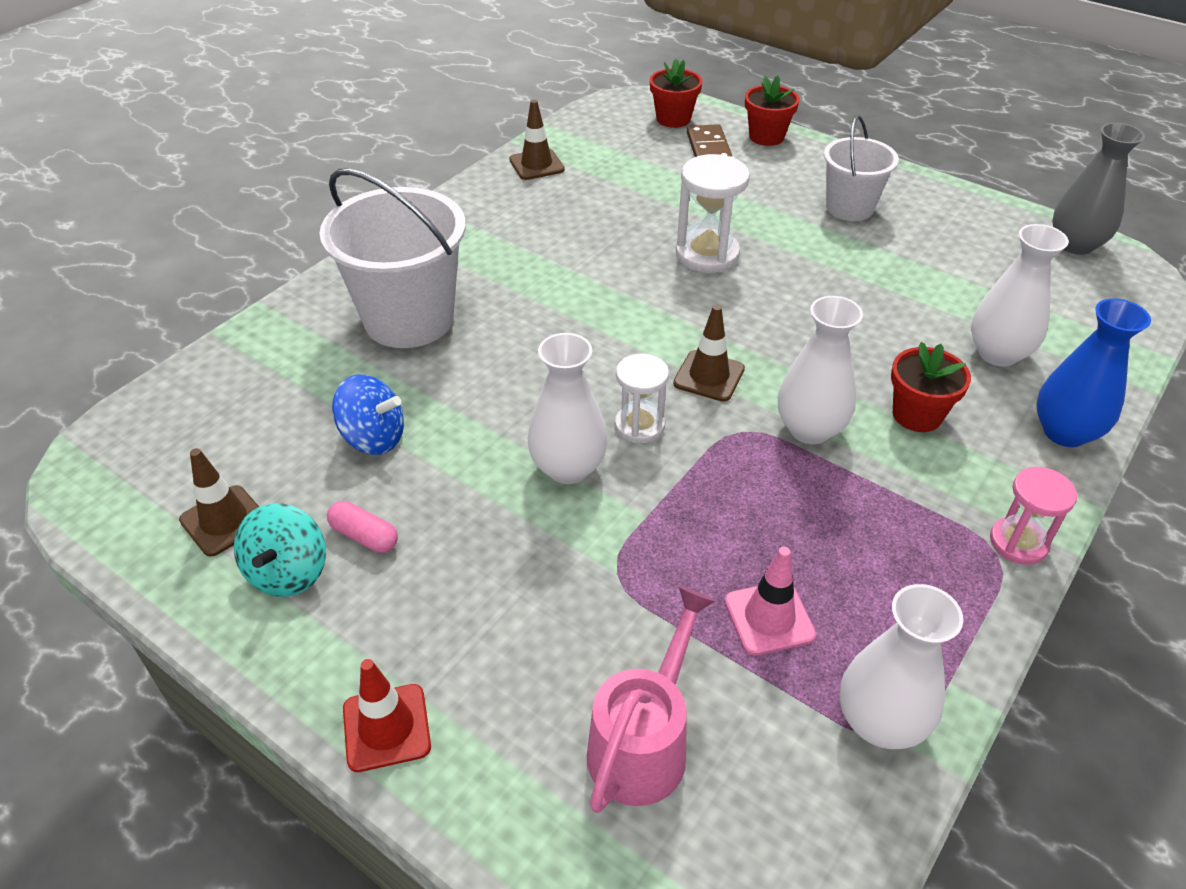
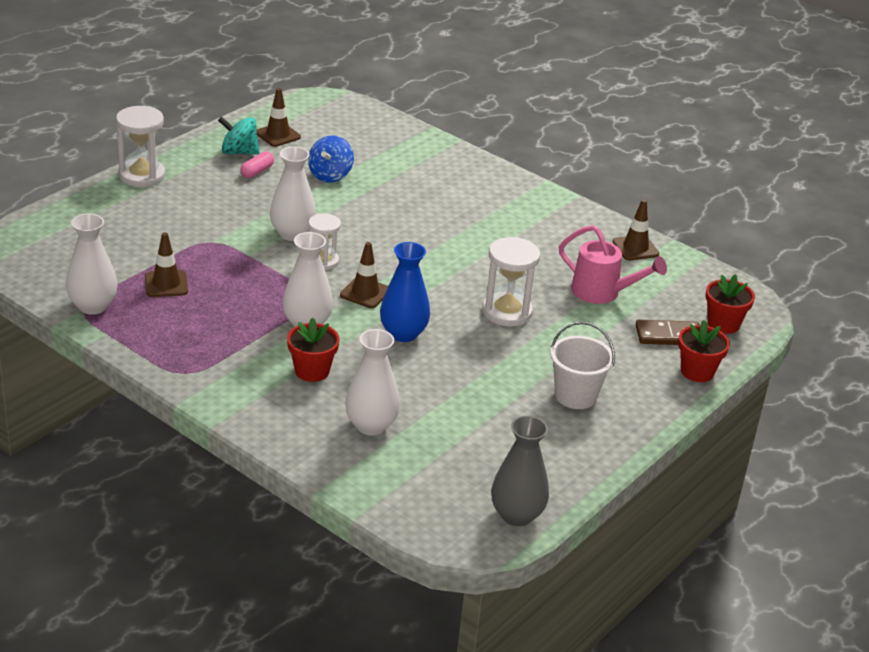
camera: 90 degrees right, 10 degrees down
white bucket [320,168,466,348] -> none
red traffic cone [343,659,431,772] -> white hourglass [116,106,165,187]
pink watering can [587,586,716,813] -> pink watering can moved to [559,225,667,304]
pink traffic cone [725,547,816,656] -> brown traffic cone [145,232,188,297]
pink hourglass [990,467,1077,565] -> none
blue vase [1037,298,1151,447] -> blue vase moved to [380,242,430,342]

